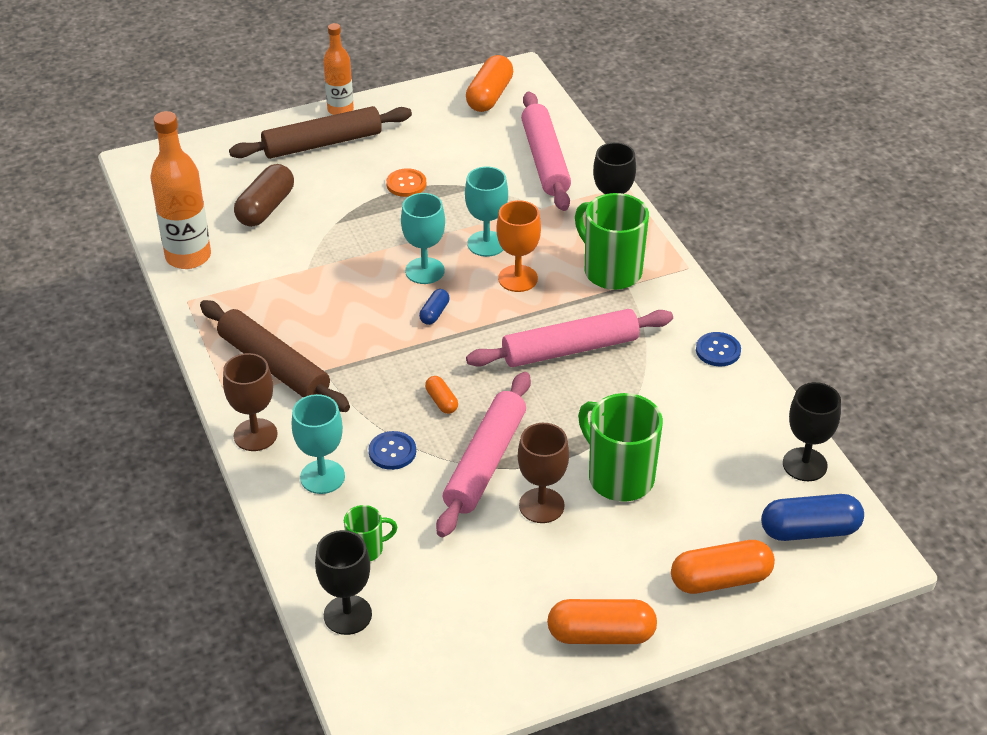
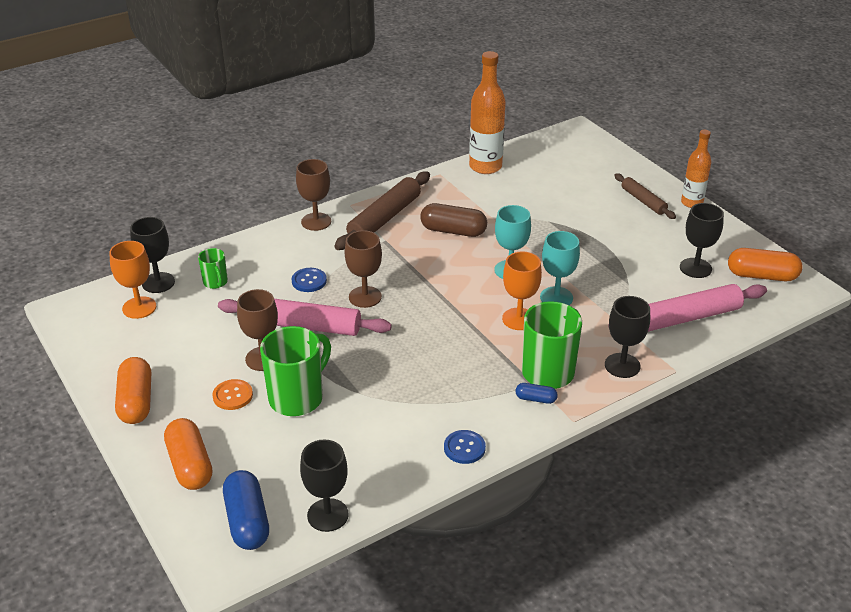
camera: 80 degrees right, 5 degrees down
brown rolling pin [229,106,412,159] -> brown rolling pin [614,173,676,219], size x0.59
brown capsule [234,164,294,227] -> brown capsule moved to [420,203,487,237]
turquoise goblet [292,394,345,494] -> none
orange button [386,168,426,197] -> orange button moved to [212,379,253,410]
blue capsule [419,289,450,325] -> blue capsule moved to [516,383,558,404]
orange capsule [425,376,458,414] -> brown goblet [345,230,382,308]
pink rolling pin [466,309,673,367] -> none
none -> orange goblet [109,241,156,319]
none -> black goblet [680,203,724,278]

